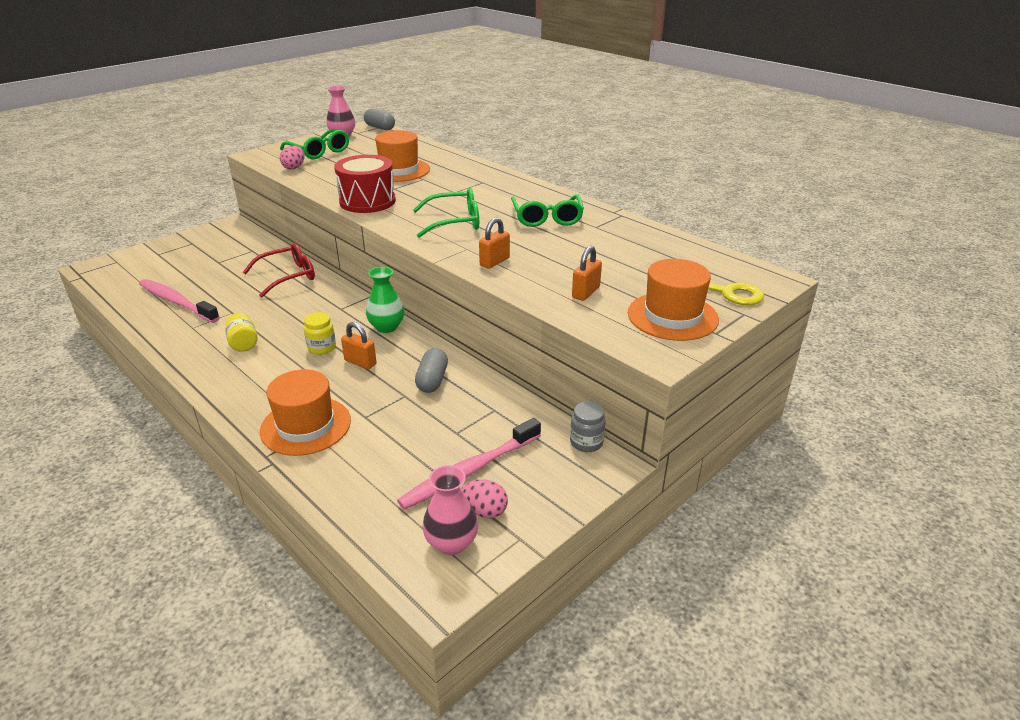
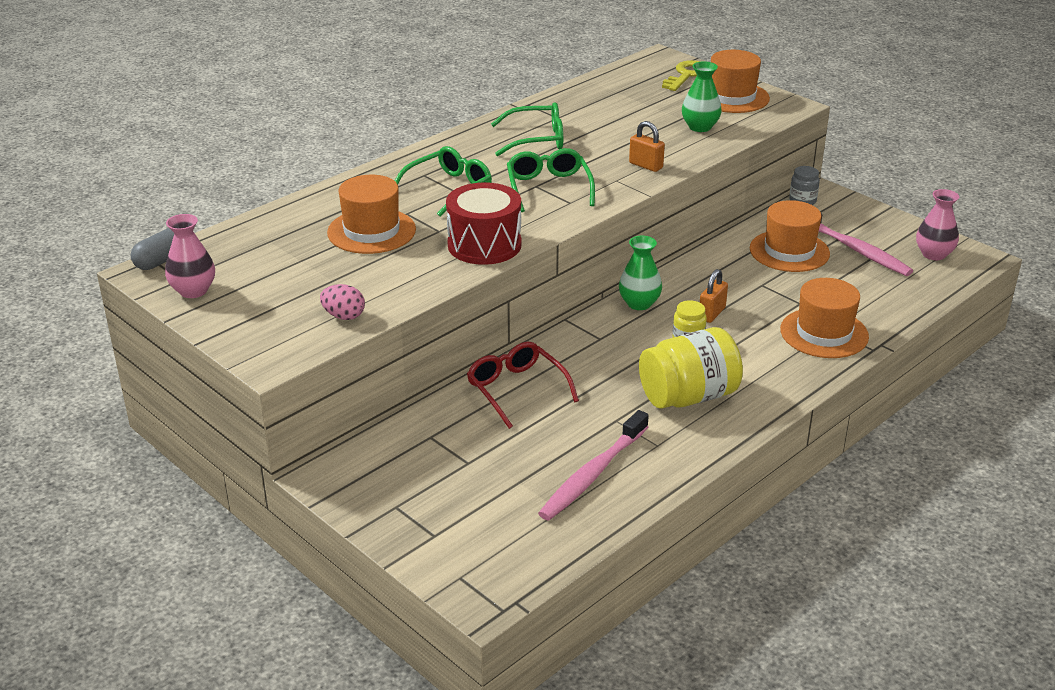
camera: 90 degrees left, 0 degrees up
yellow jar [225,313,258,352] -> yellow jar [639,327,743,409], size x2.01
green glasses [280,129,349,159] -> green glasses moved to [395,146,492,217]
grey capsule [415,348,448,393] -> none
pink egg [461,479,508,518] -> none
orange padlock [572,246,602,301] -> green vase [682,61,722,132]
none -> orange hat [750,200,830,272]

